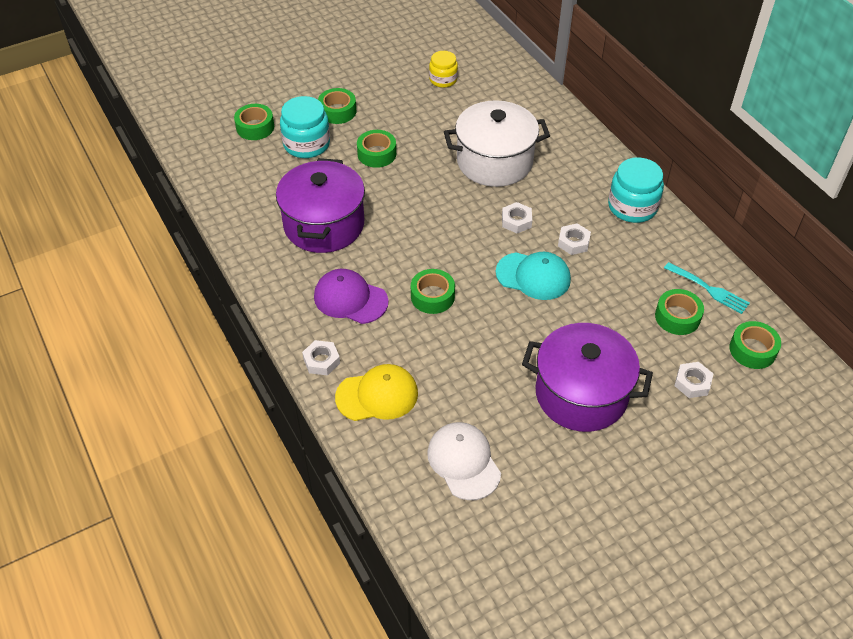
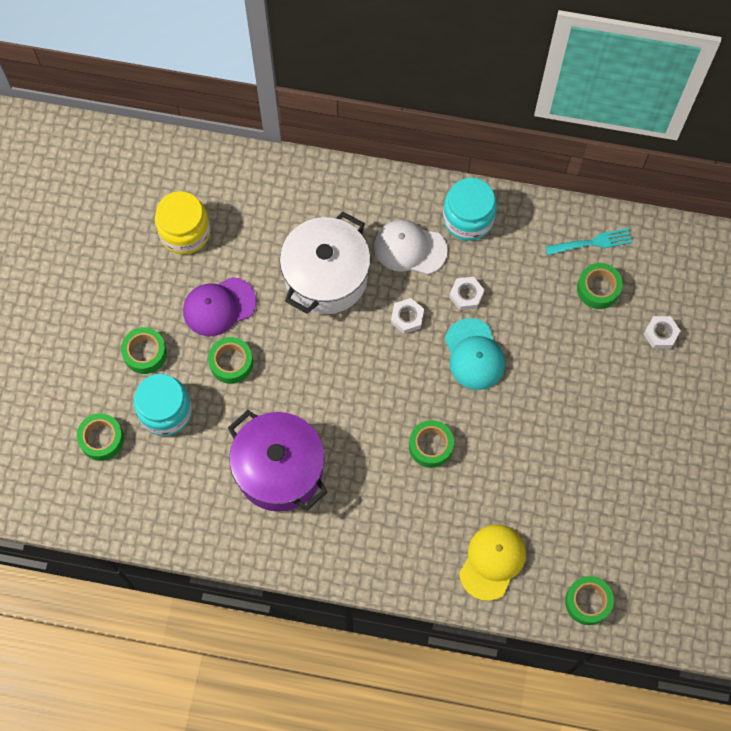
camera: 50 degrees left, 20 degrees up
white nut [302,340,340,376] -> none
purple cap [314,269,389,324] -> purple cap moved to [183,277,256,336]
white cap [427,422,501,500] -> white cap moved to [374,220,448,274]
yellow jar [429,51,458,88] -> yellow jar [155,191,210,254], size x1.58
turquoise cap [496,252,571,300] -> turquoise cap turned 105 degrees clockwise [445,318,505,390]
purple pot [522,323,653,432] -> none
green tape [729,321,781,369] -> green tape moved to [565,576,614,625]

